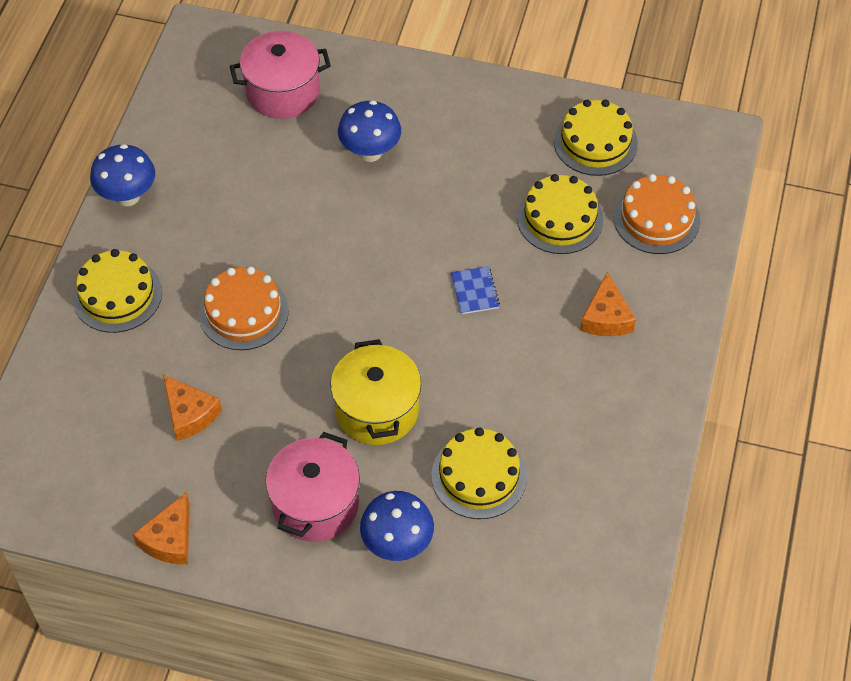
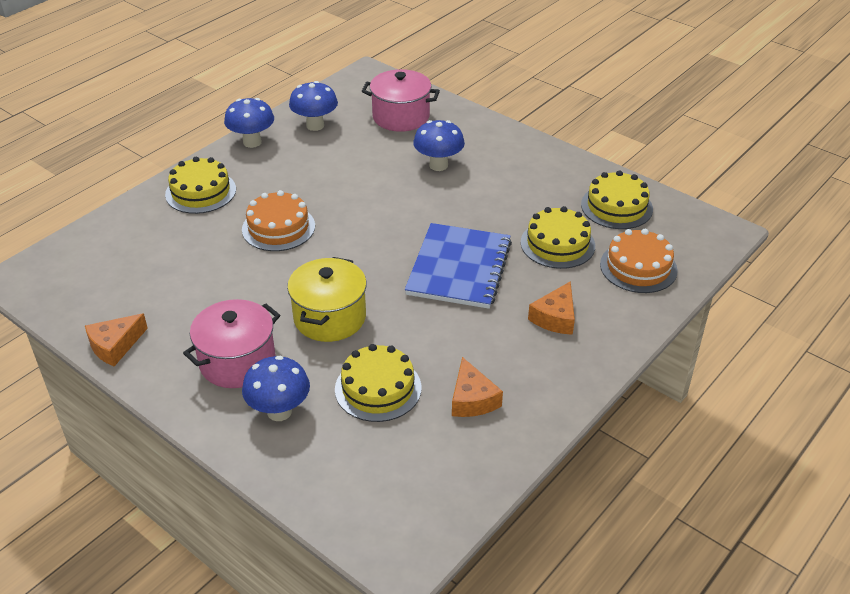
camera: 25 degrees right, 15 degrees down
orange cheese [163,375,222,441] -> orange cheese moved to [452,357,503,417]
blue notebook [451,266,500,314] -> blue notebook [405,223,512,309], size x2.49
none -> blue mushroom [289,81,338,131]

